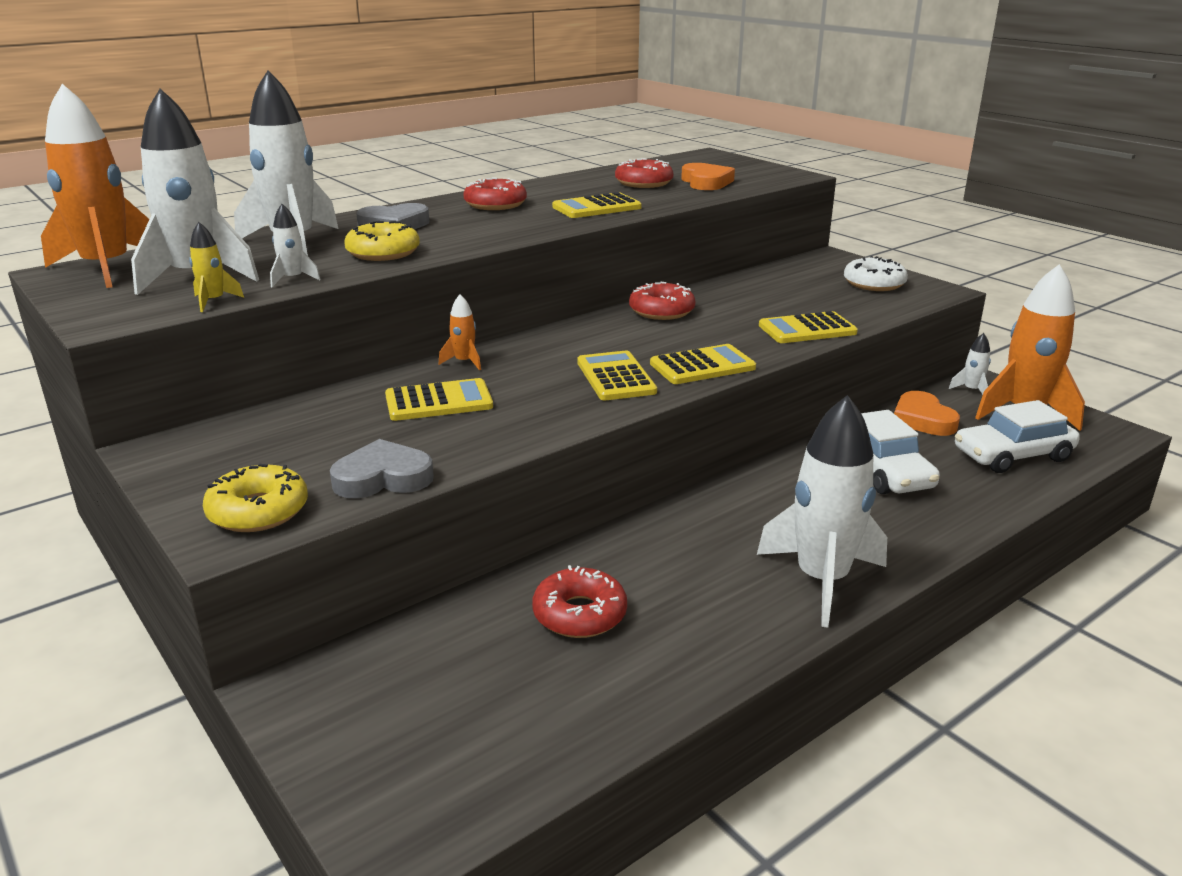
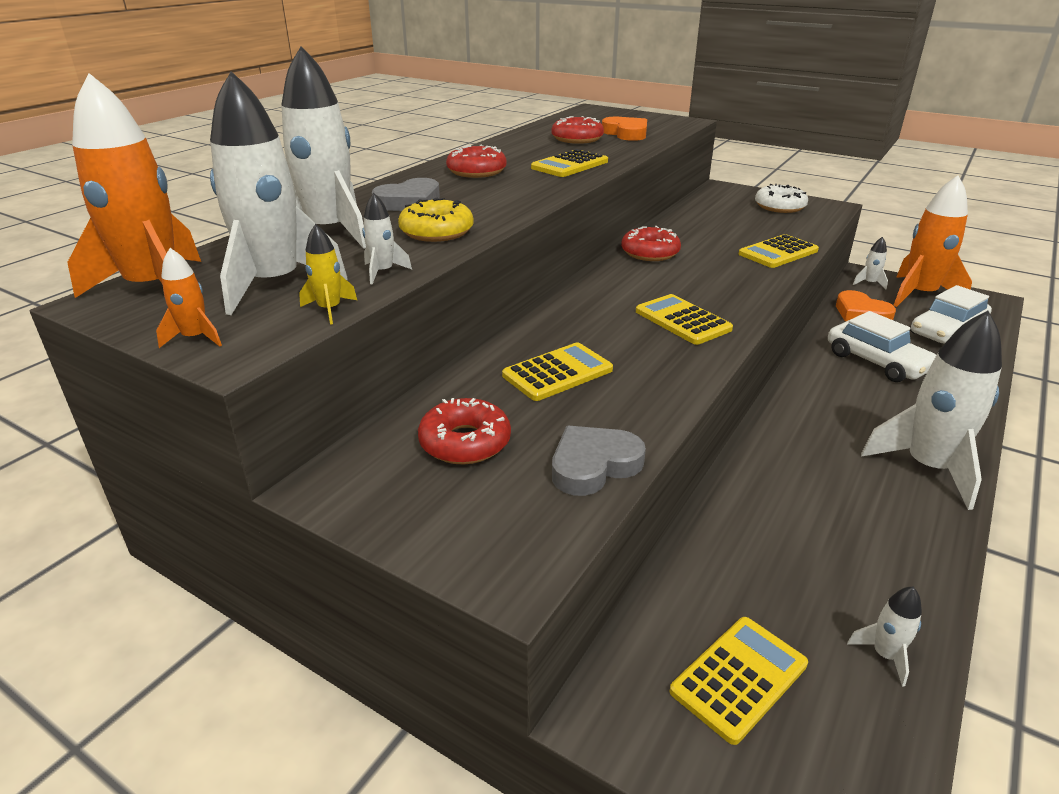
camera: 20 degrees left, 5 degrees up
yellow donut [203,464,308,532] -> none
orange rocket [439,294,481,370] -> orange rocket moved to [156,248,222,348]
red donut [532,565,627,638] -> red donut moved to [418,398,511,464]
yellow calculator [650,344,756,384] -> yellow calculator moved to [670,617,808,745]
none -> white rocket [847,586,922,687]

